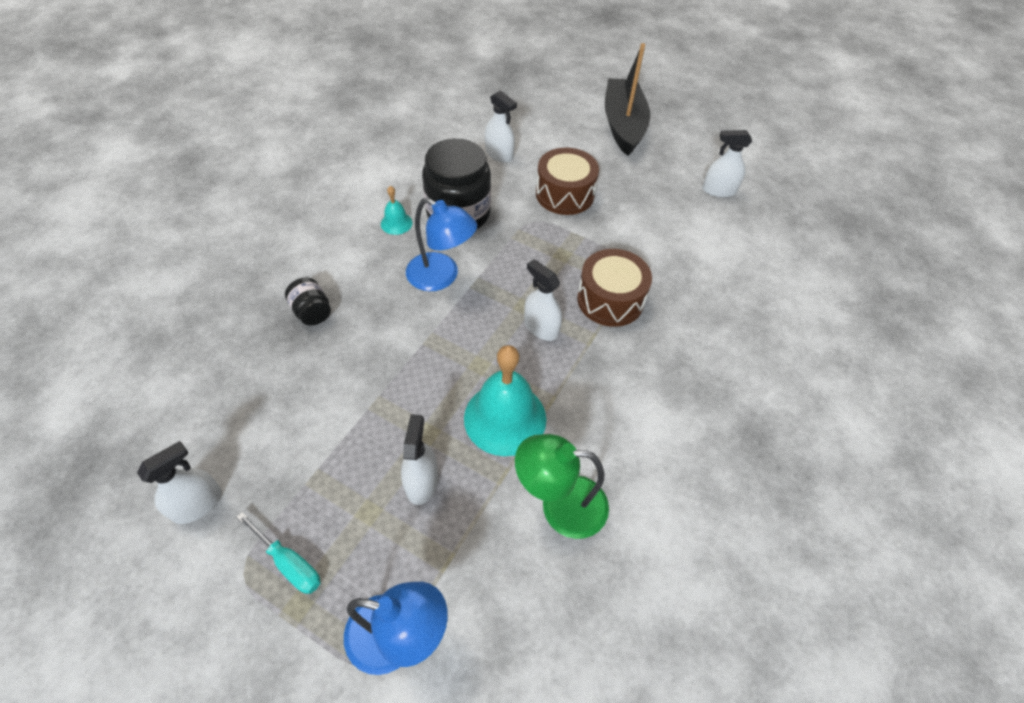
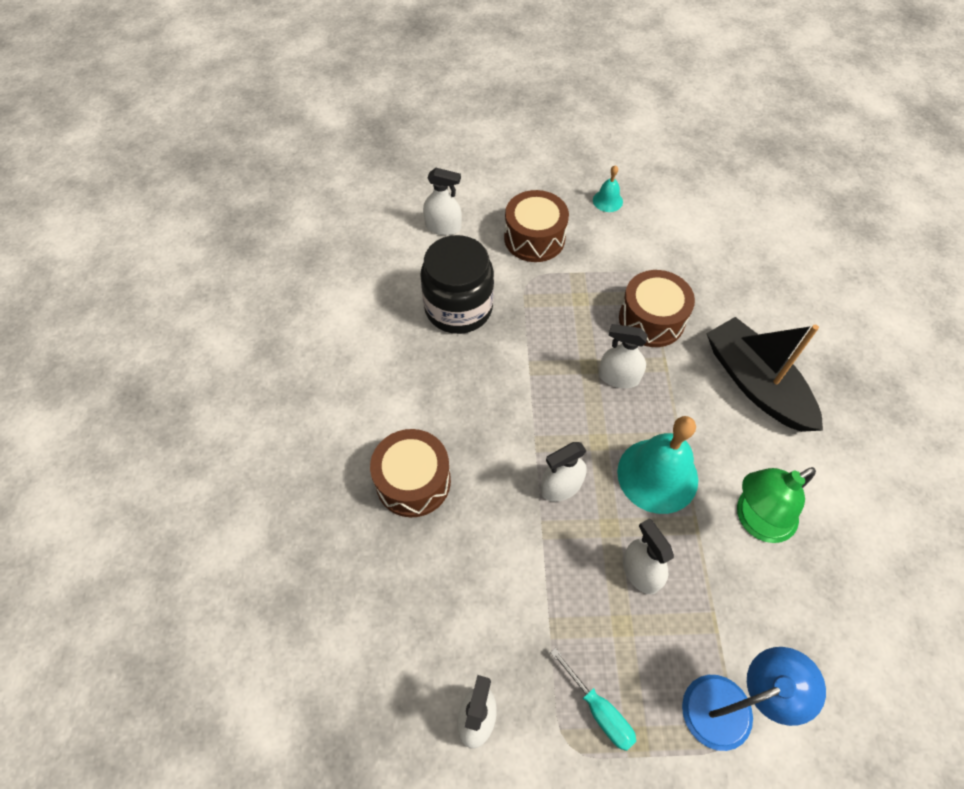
camera: 30 degrees left, 5 degrees up
turquoise screwdriver [237,512,320,594] -> turquoise screwdriver turned 45 degrees clockwise [550,648,636,751]
black jar [285,277,331,326] -> brown drum [370,429,451,517]
turquoise bell [381,186,412,235] -> turquoise bell moved to [593,165,623,212]
blue lamp [406,197,477,291] -> none
black boat [605,43,650,156] -> black boat moved to [706,317,823,432]
white spray bottle [702,130,752,198] -> white spray bottle moved to [541,442,587,502]

